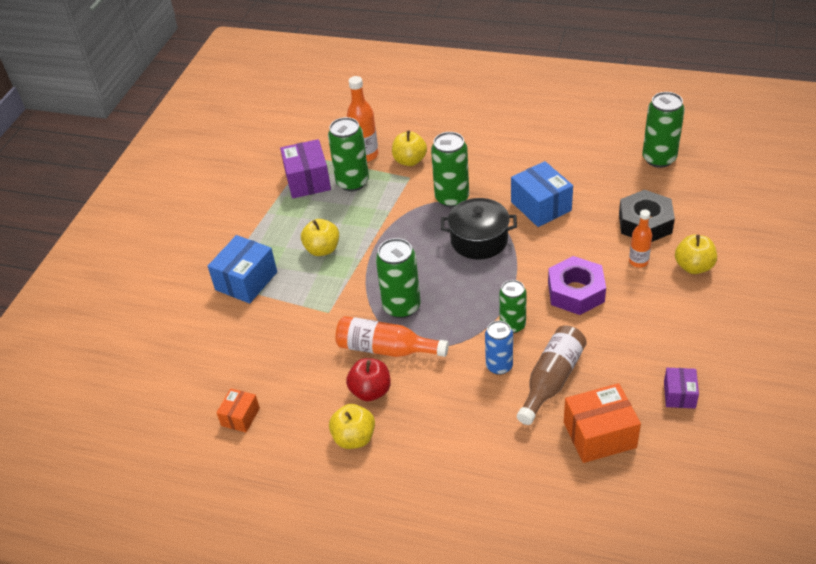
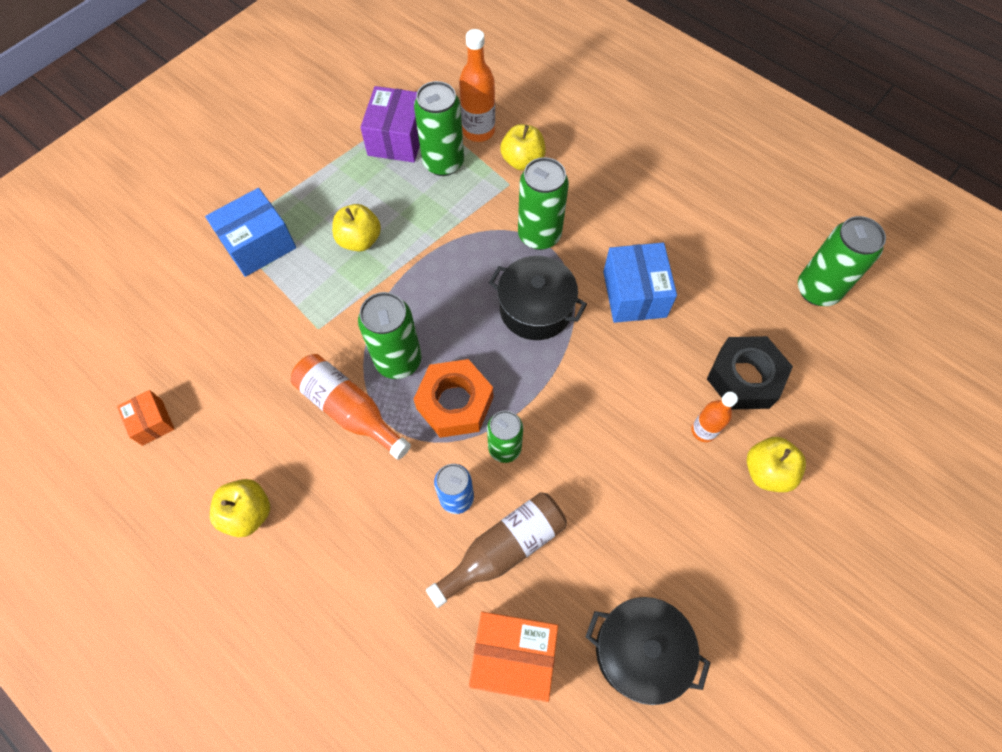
camera: 20 degrees right, 20 degrees up
orange box [216,388,260,432] -> orange box turned 75 degrees counterclockwise [117,390,175,446]
red apple [346,358,391,402] -> none
purple nut [548,256,606,315] -> none
purple box [664,368,699,408] -> black pot [585,597,711,705]
none -> orange nut [414,359,493,438]

